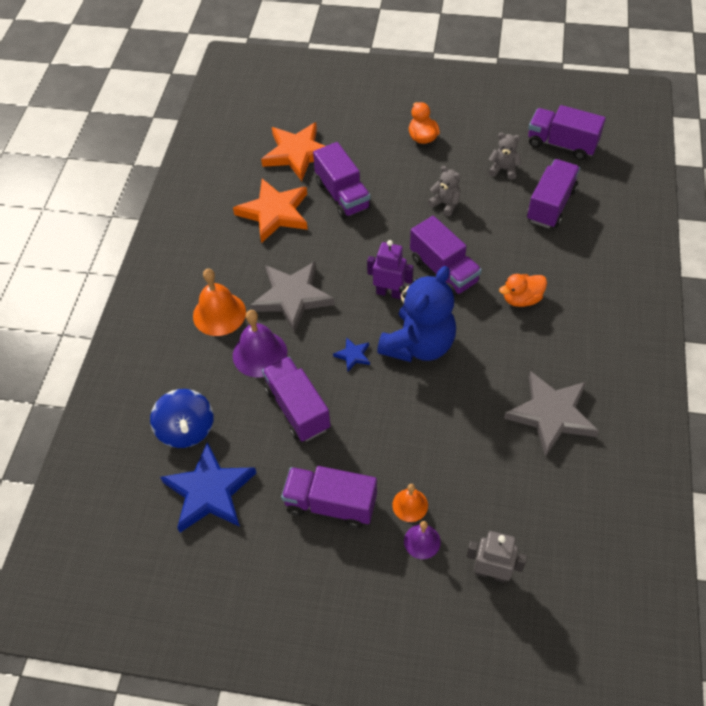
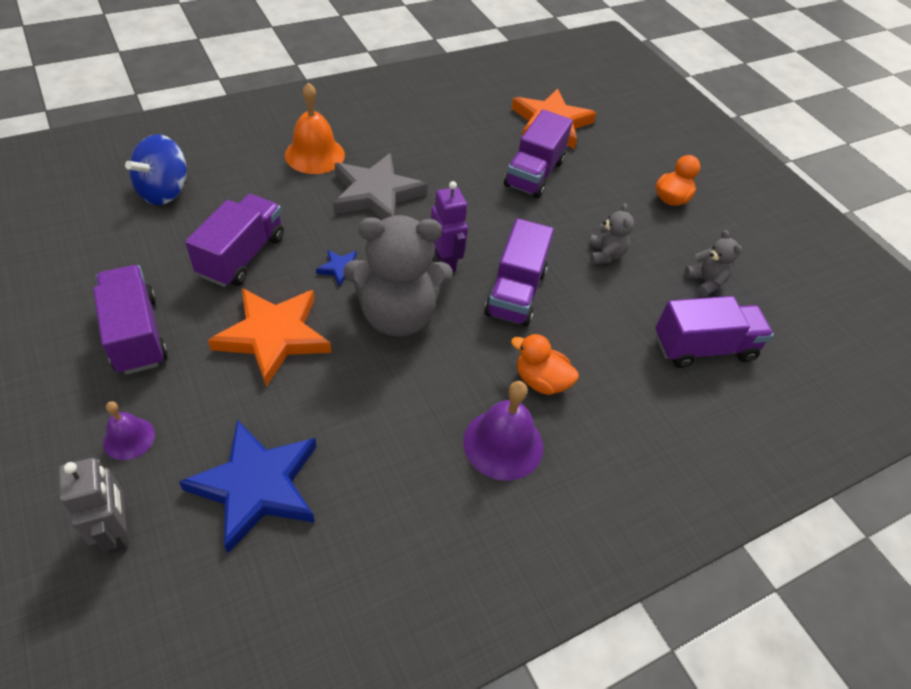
camera: 45 degrees right, 5 degrees down
blue star [160,442,256,533] -> blue star moved to [178,420,316,553]
orange star [233,179,308,243] -> orange star moved to [208,288,331,387]
purple bell [233,310,287,378] -> purple bell moved to [464,381,543,481]
blue teddy bear [377,266,456,362] -> grey teddy bear [344,215,452,336]
orange bell [392,484,428,522] -> none
grey star [504,371,599,457] -> none
purple truck [528,105,606,160] -> none

